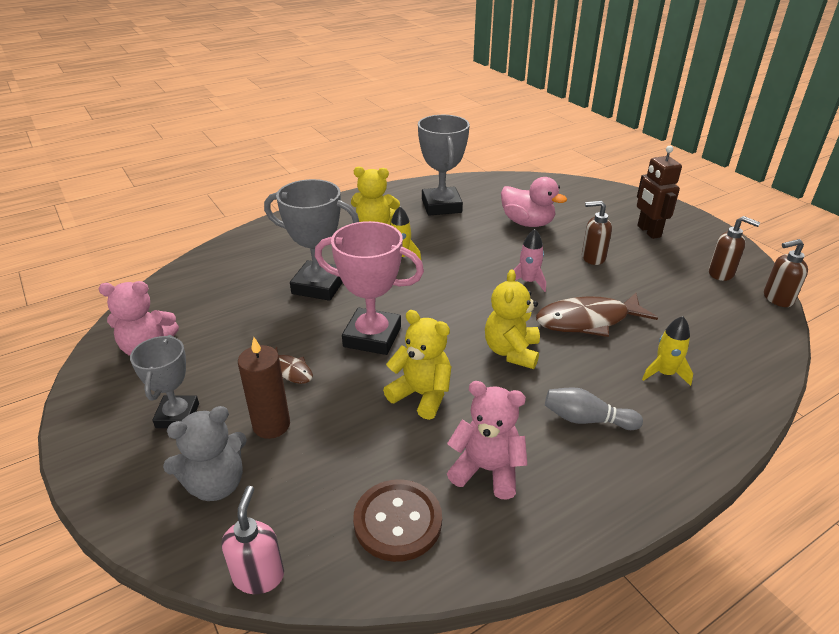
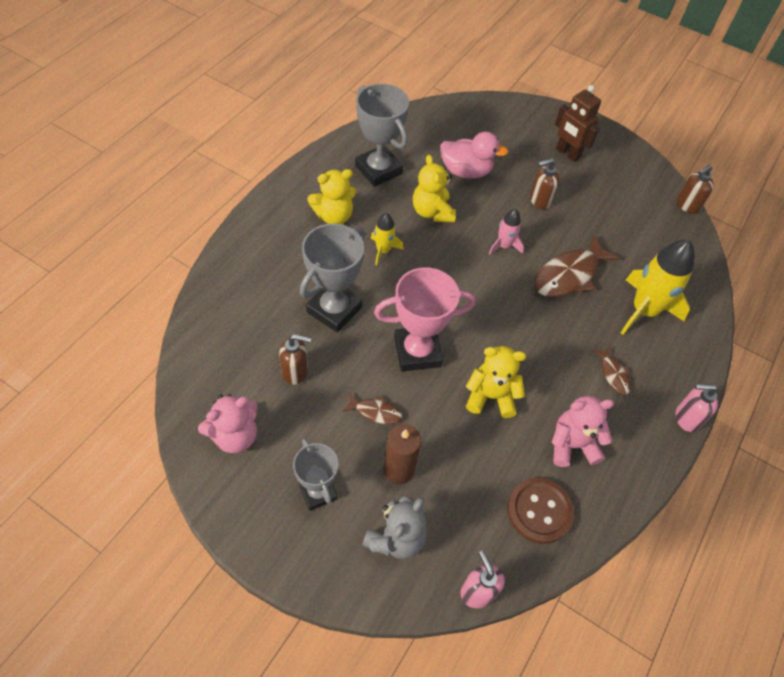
camera: 30 degrees left, 20 degrees up
grey trophy [264,179,359,301] -> grey trophy turned 45 degrees counterclockwise [300,223,365,333]
yellow teddy bear [485,269,540,369] -> yellow teddy bear moved to [413,155,456,222]
grey bowling pin [545,387,643,430] -> brown fish [593,347,631,395]
yellow rocket [642,316,693,386] -> yellow rocket [621,240,695,335], size x1.92
brown soap dispenser [709,216,760,281] -> brown soap dispenser moved to [279,334,311,385]
none -> pink soap dispenser [675,384,718,432]

